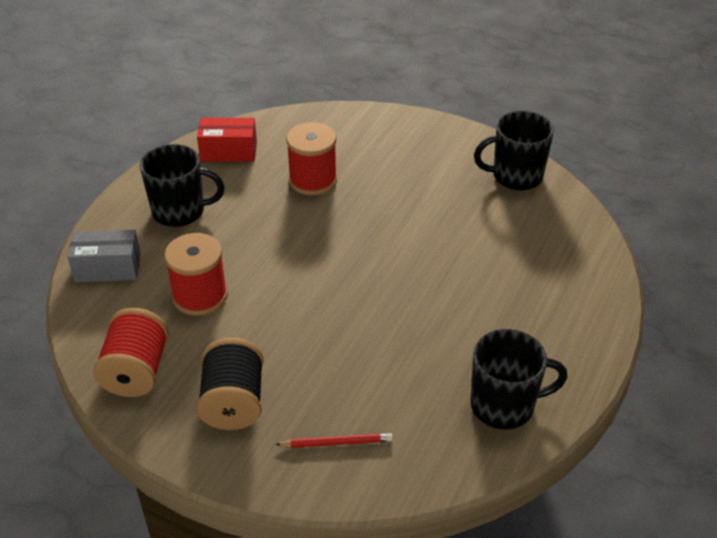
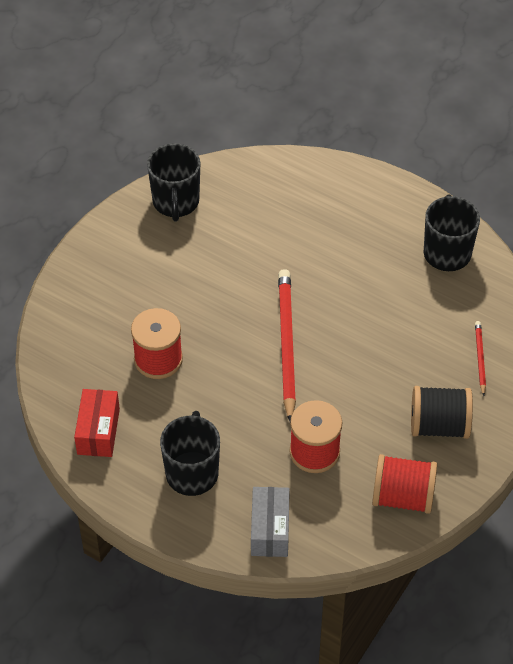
camera: 85 degrees left, 10 degrees up
none -> red pencil [278,269,296,422]

